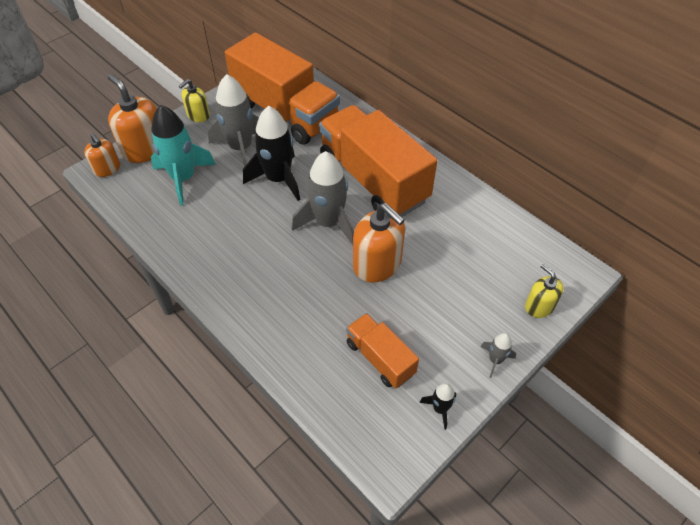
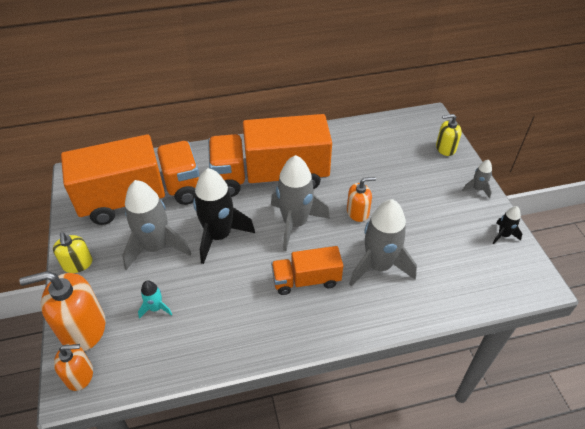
camera: 60 degrees left, 5 degrees down
turquoise rocket [151,105,216,205] -> turquoise rocket [138,280,173,319], size x0.46
orange truck [346,313,419,389] -> orange truck moved to [271,246,343,295]
orange soap dispenser [353,203,405,283] -> orange soap dispenser [347,177,376,222], size x0.58
none -> grey rocket [349,199,417,286]

